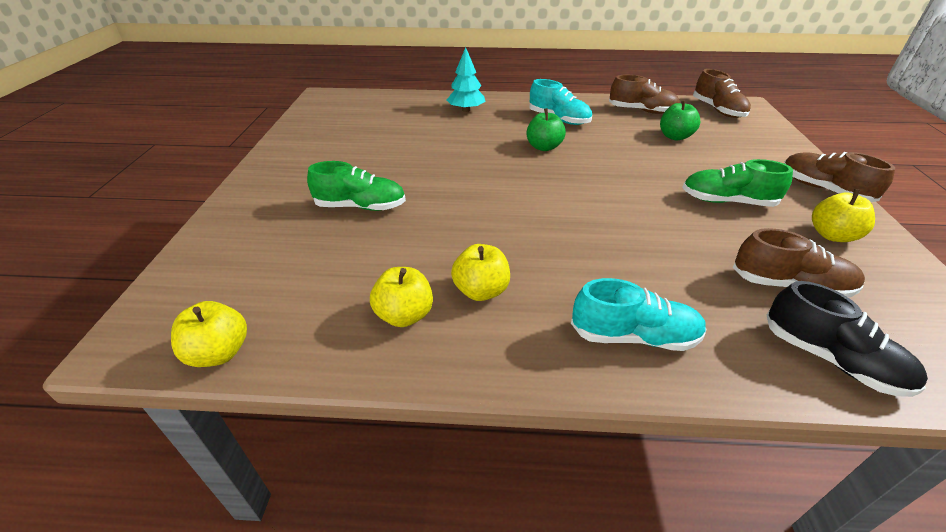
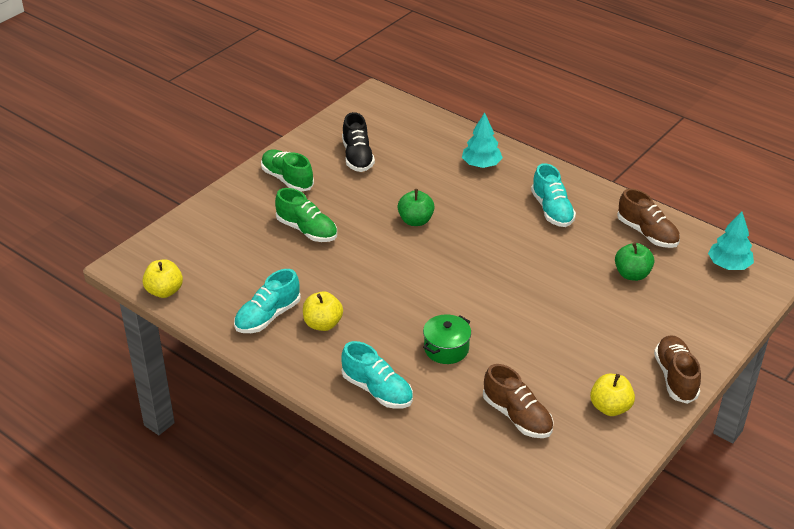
camera: 35 degrees right, 0 degrees up
yellow apple [370,267,433,327] -> turquoise shoe [234,269,301,333]
green apple [526,108,566,151] -> green apple moved to [398,189,435,226]
green shoe [682,159,793,207] -> green shoe moved to [261,150,314,192]
brown shoe [693,69,751,118] -> turquoise tree [708,211,754,270]
black shoe [767,281,928,397] -> black shoe moved to [342,112,375,172]
none -> green pot [423,315,471,364]

